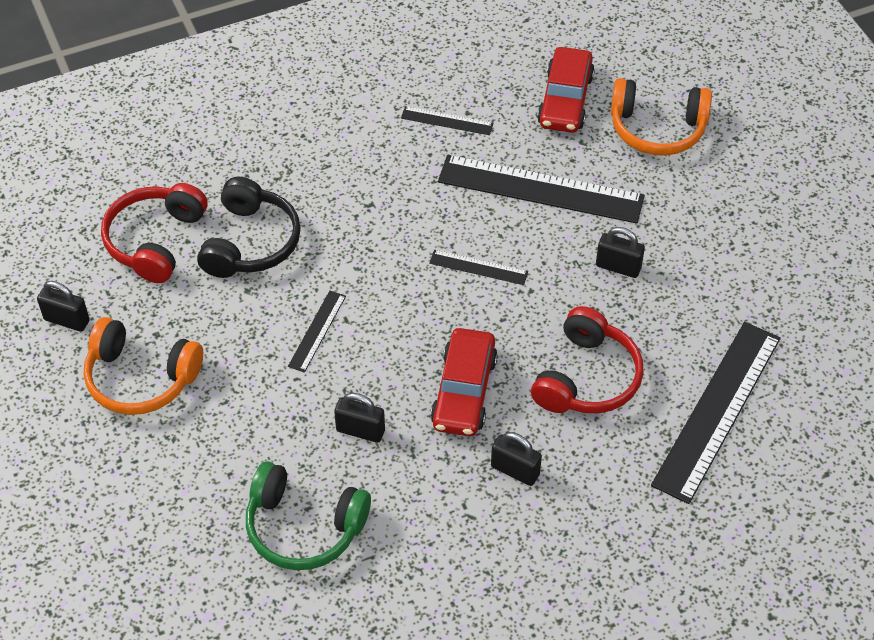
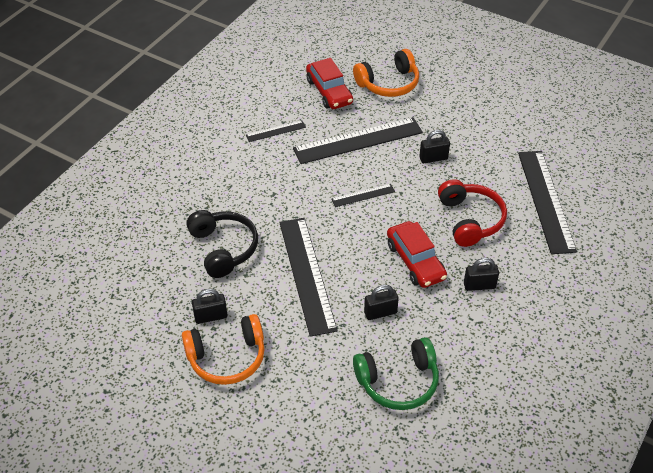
camera: 35 degrees left, 5 degrees down
black padlock [37,281,90,332] -> black padlock moved to [192,289,227,324]
red headphones [101,183,208,283] -> none
black ruler [288,291,346,373] -> black ruler [279,218,337,337], size x2.16

